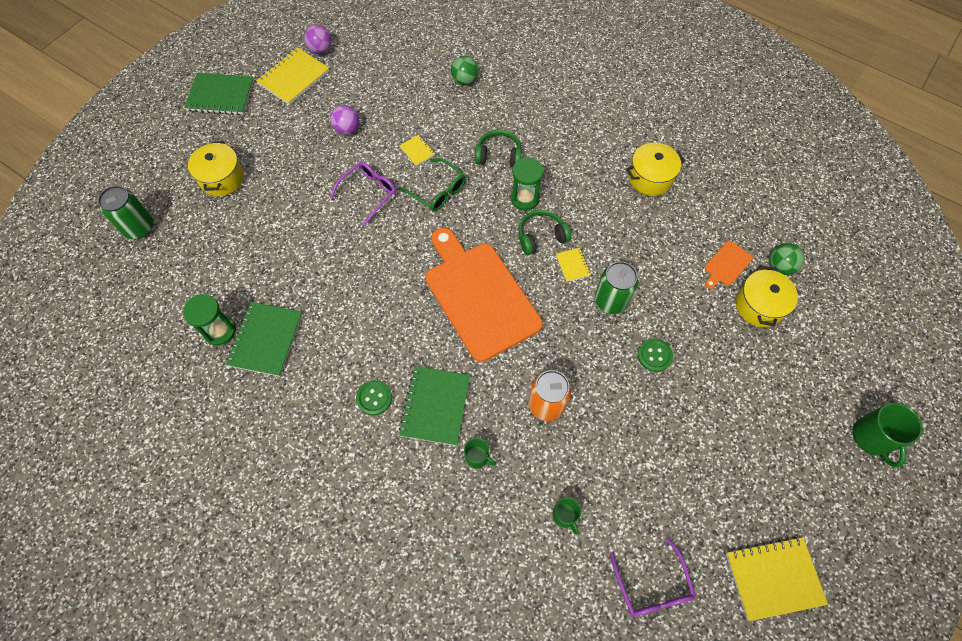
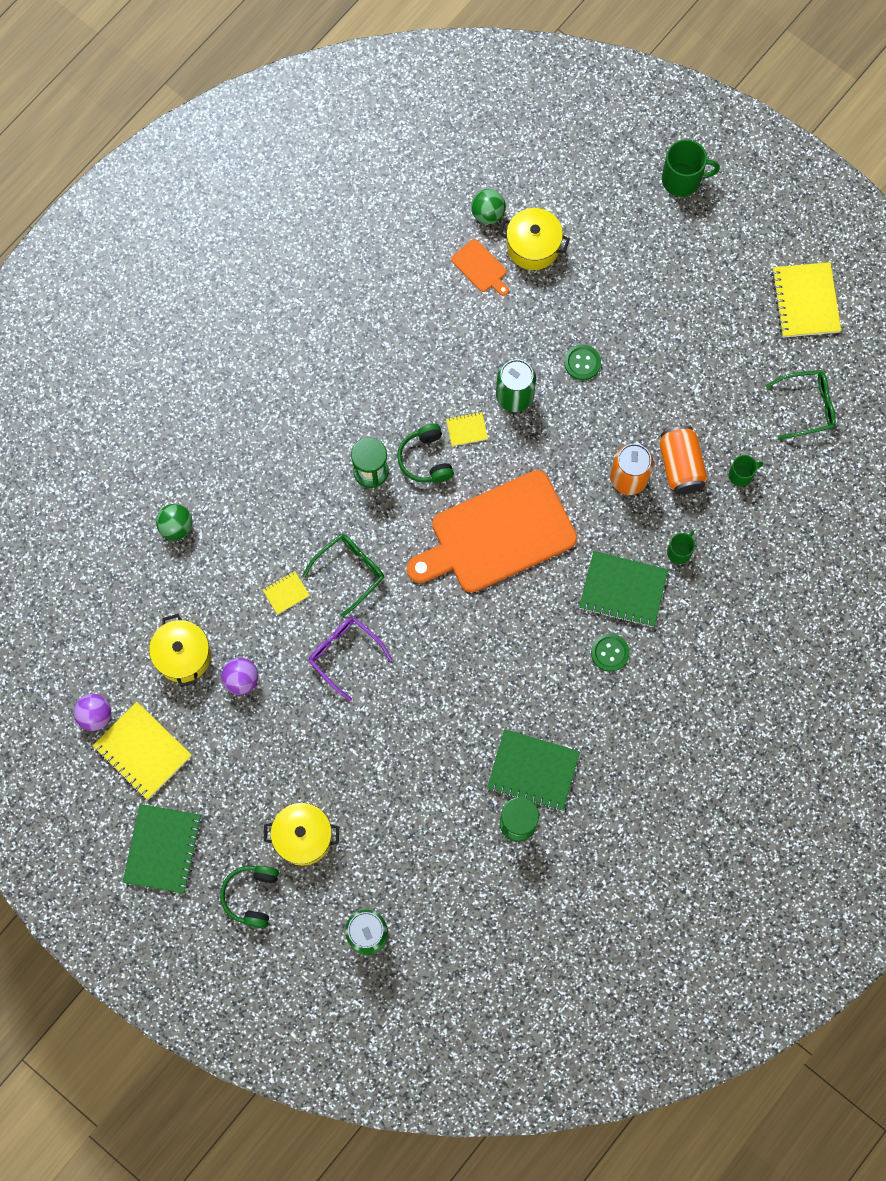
camera: 85 degrees left, 10 degrees up
green headphones [475,130,522,167] -> green headphones moved to [220,865,279,929]
purple glasses [610,537,696,617] -> green glasses [766,370,836,440]
yellow pot [626,143,685,196] -> yellow pot moved to [149,614,211,687]
none -> orange can [660,426,708,494]

